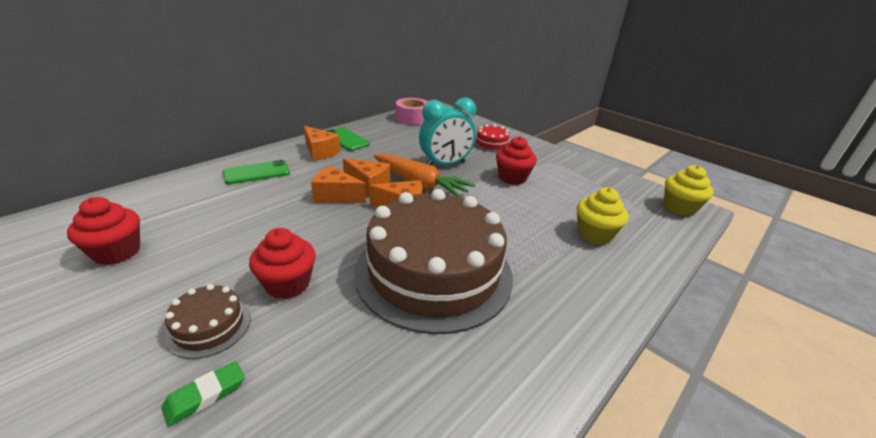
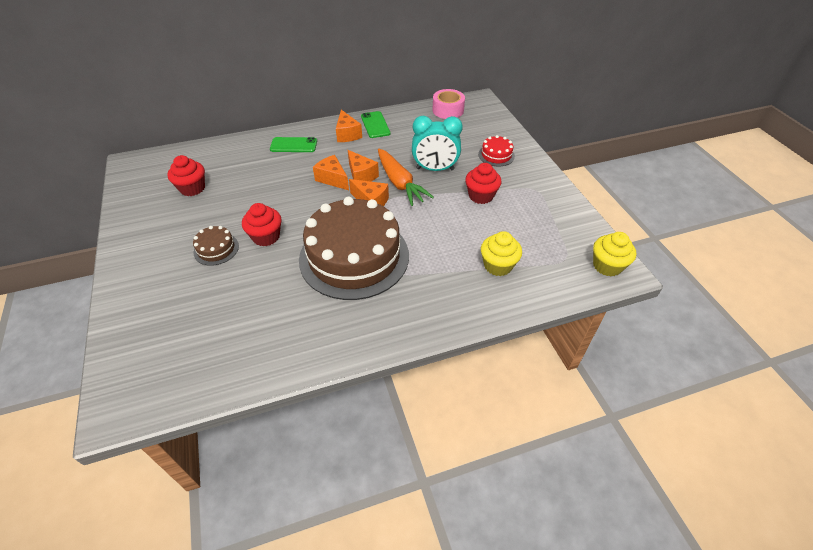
camera: 30 degrees right, 15 degrees up
green eraser [161,361,245,427] -> none

